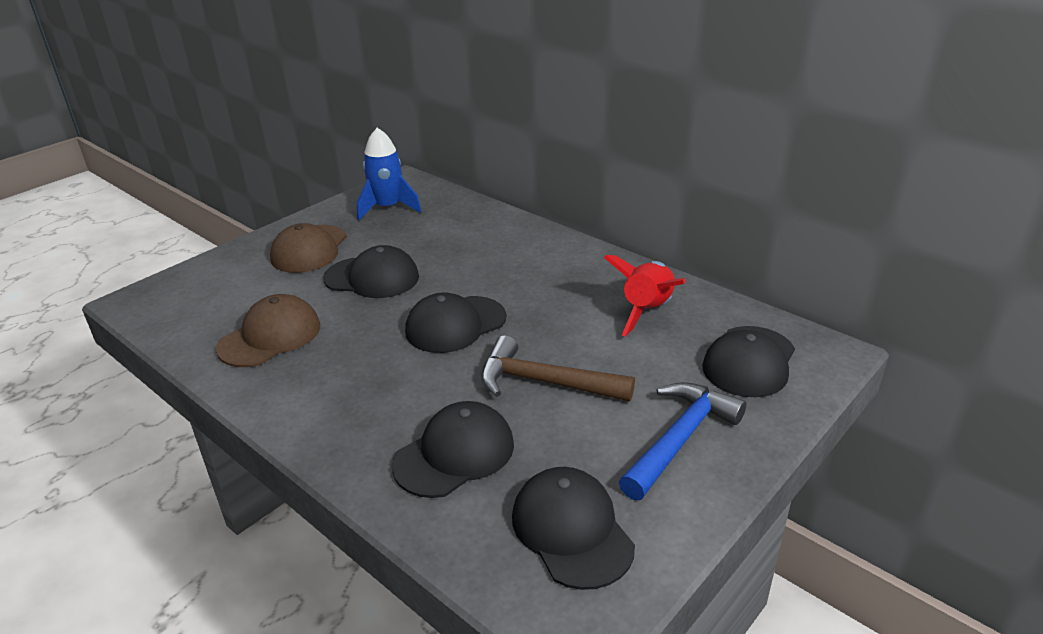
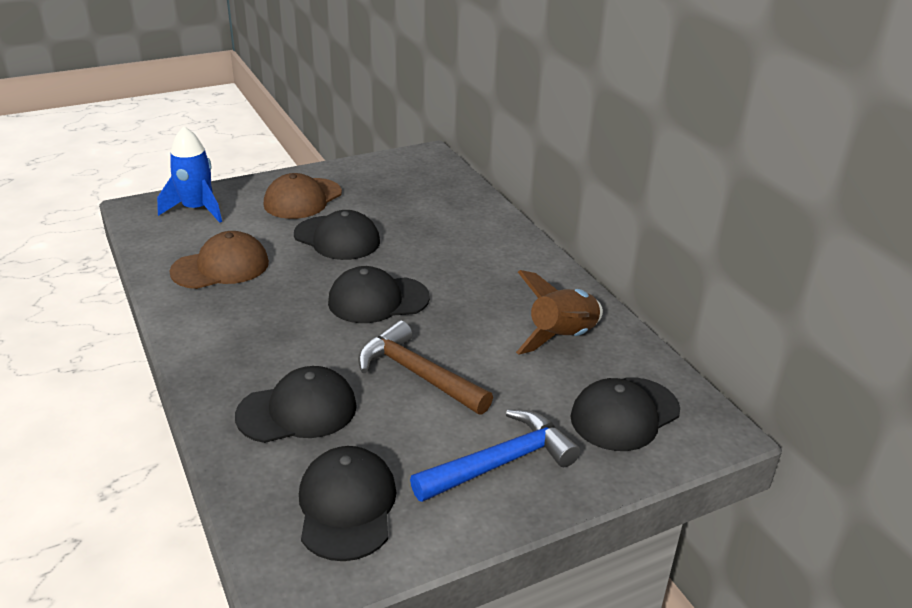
camera: 20 degrees right, 0 degrees up
blue rocket [357,127,422,221] -> blue rocket moved to [157,126,222,223]
red rocket [604,255,686,337] -> brown rocket [516,270,603,355]

